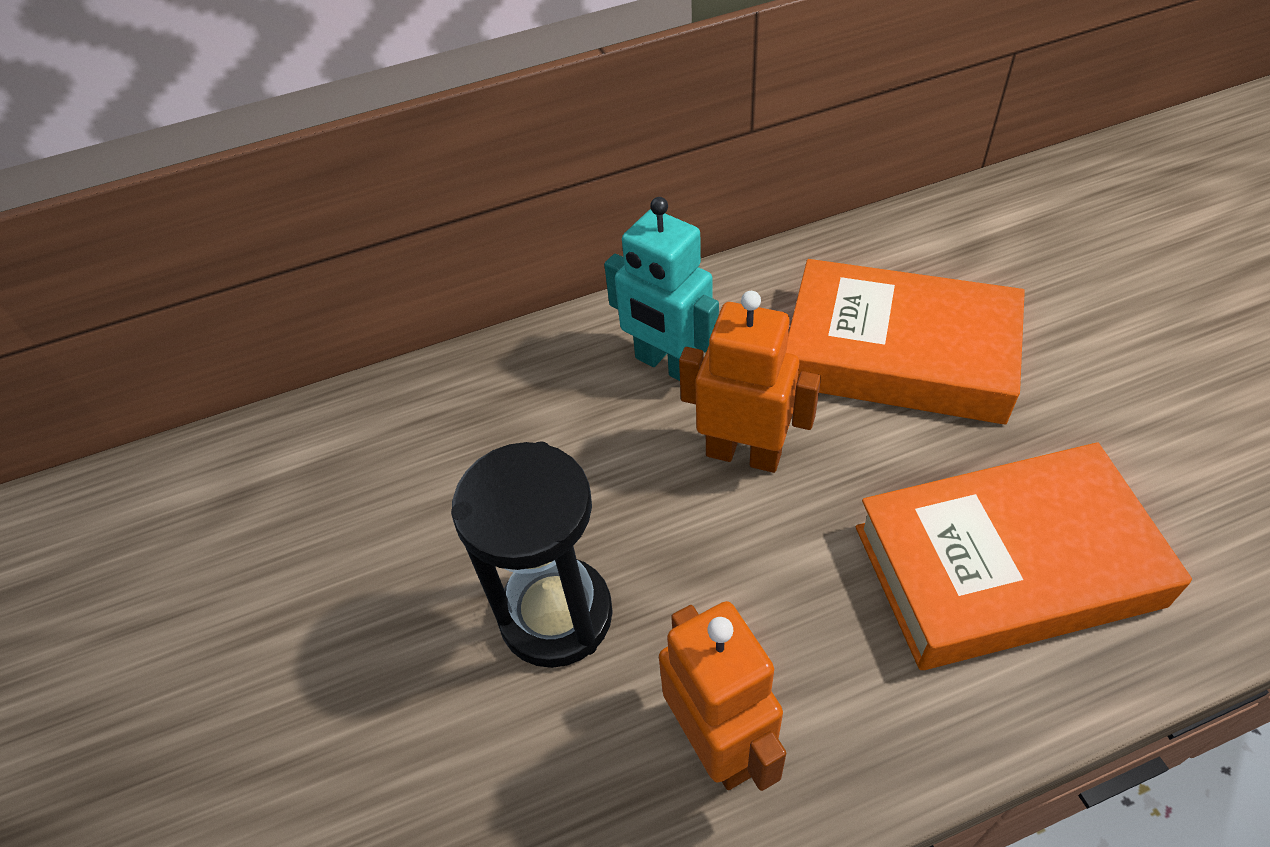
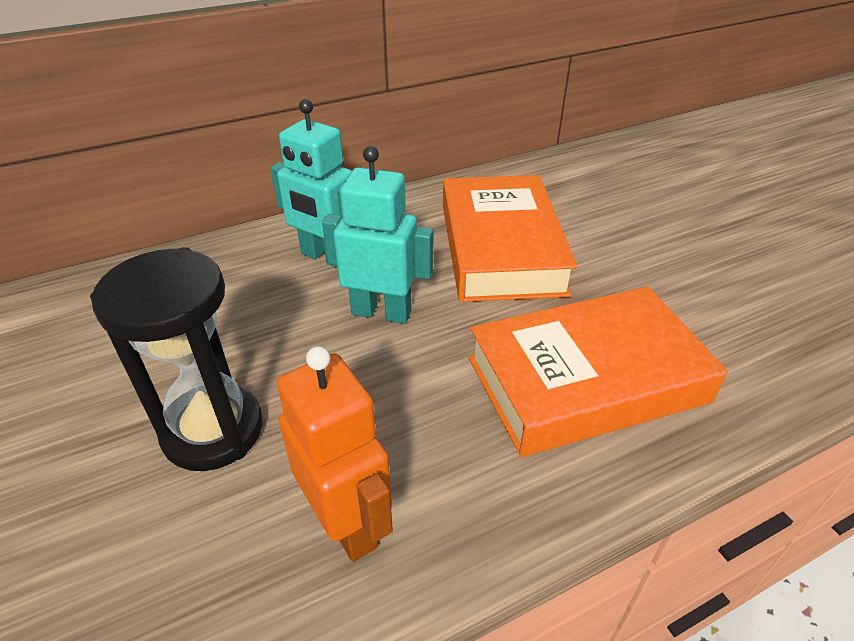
camera: 10 degrees left, 10 degrees down
orange robot [679,291,821,473] -> turquoise robot [322,146,433,324]
orange book [786,259,1025,424] -> orange book turned 75 degrees clockwise [443,175,577,302]

